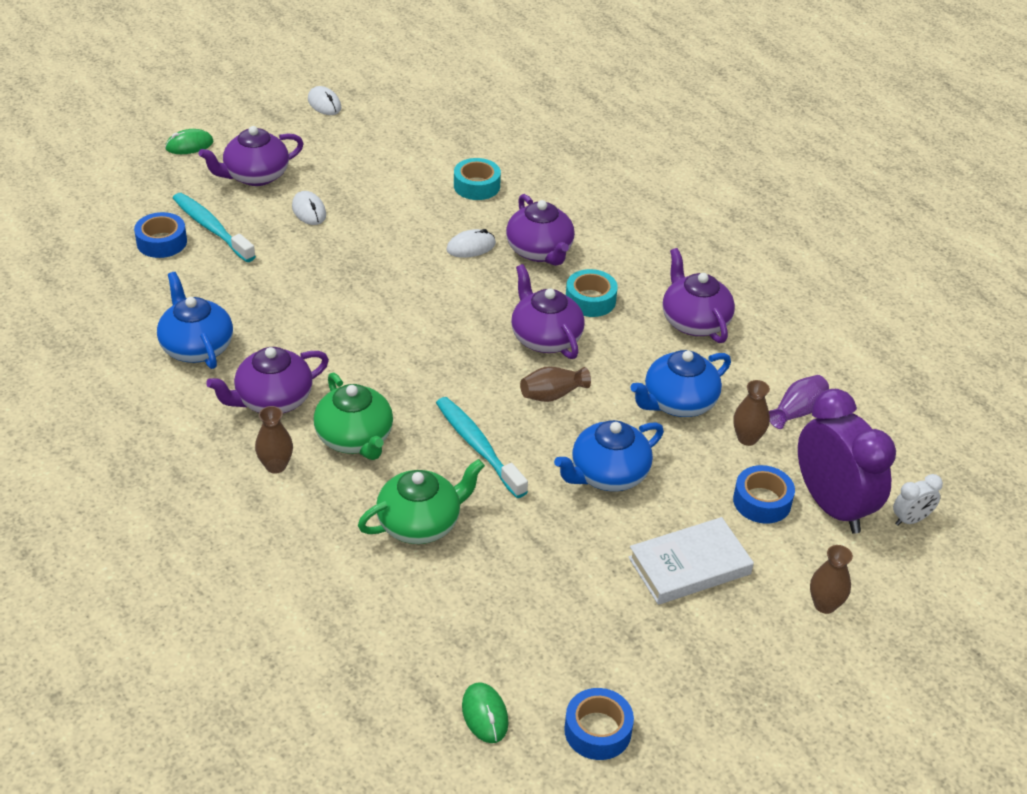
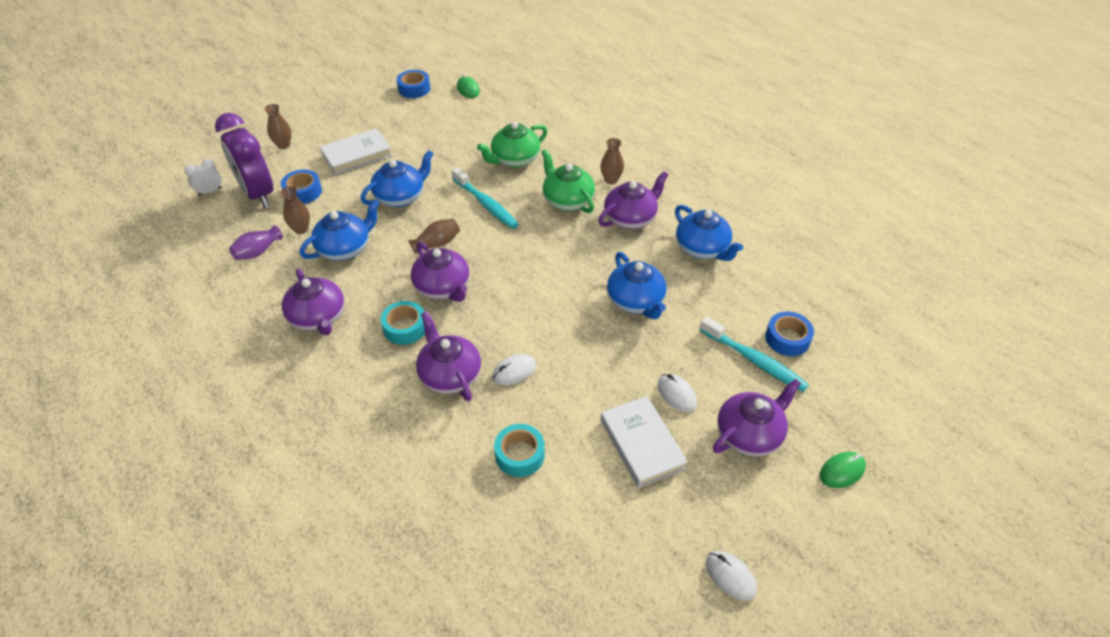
camera: 175 degrees right, 5 degrees up
none -> white book [601,396,688,488]
none -> blue teapot [607,252,667,319]

